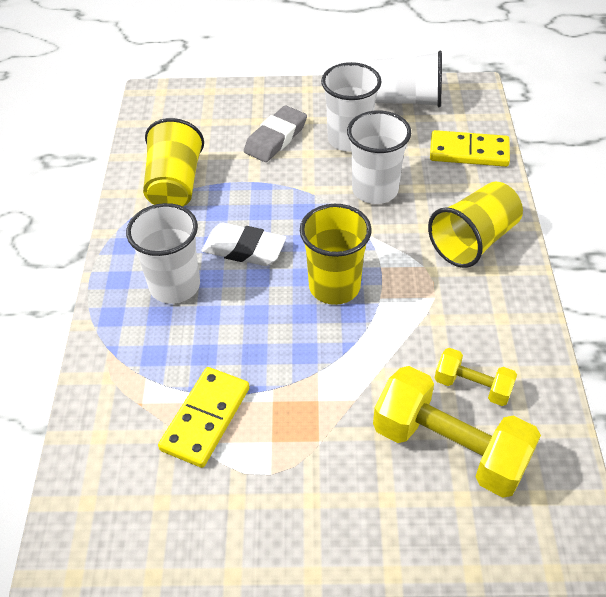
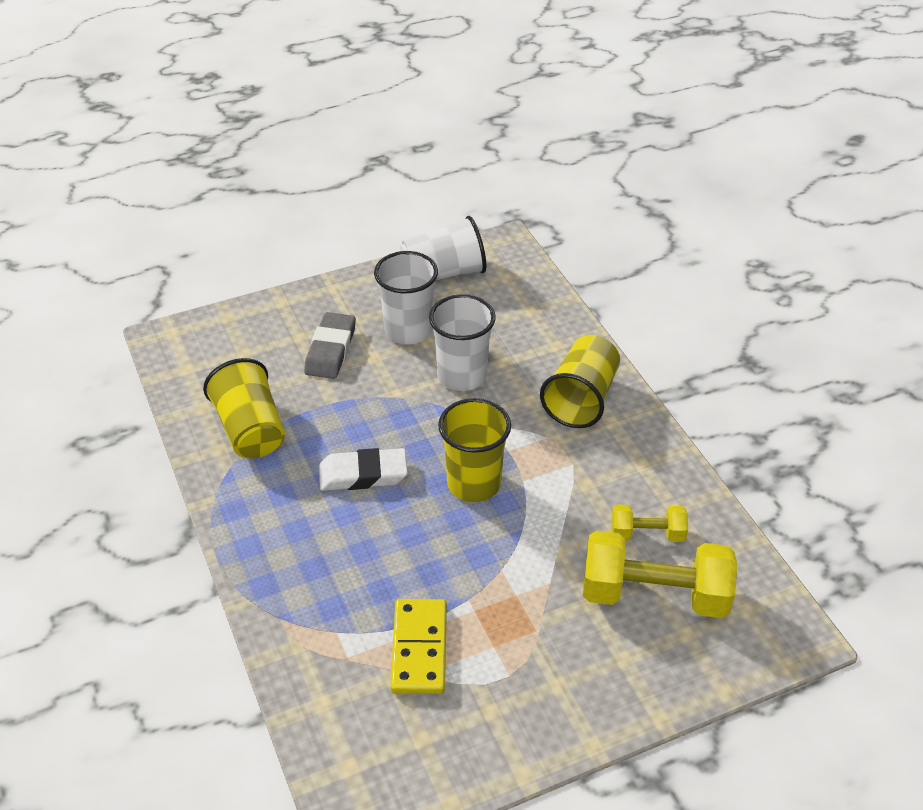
camera: 25 degrees left, 5 degrees down
white cup [126,203,200,304] -> none
yellow domino [430,130,510,167] -> none

